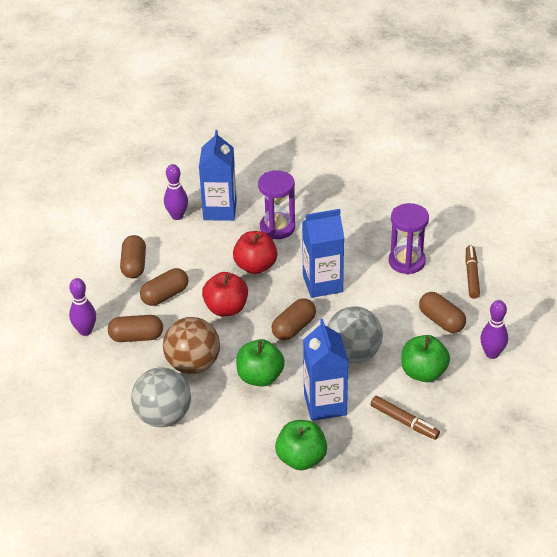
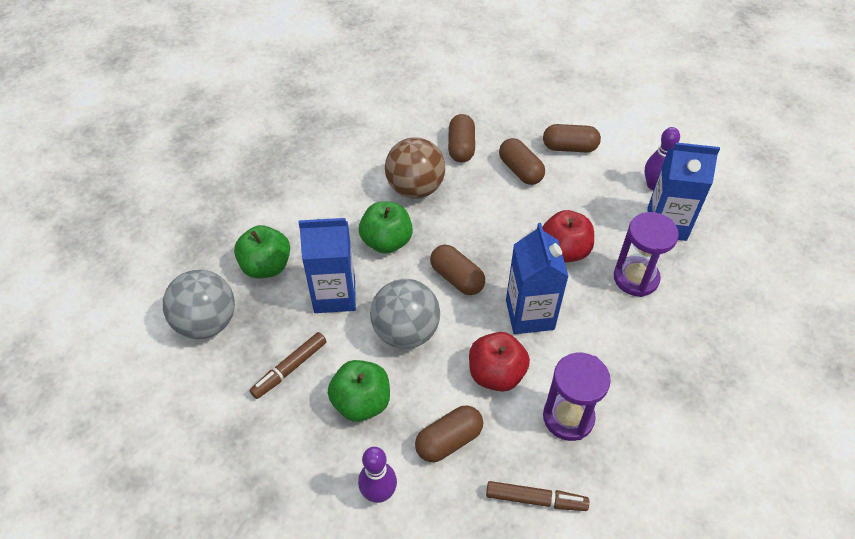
camera: 95 degrees right, 10 degrees up
purple bowling pin [69,278,96,336] -> none
grey ball [131,368,191,427] -> grey ball moved to [163,270,235,339]
red apple [202,272,248,316] -> red apple moved to [469,332,530,392]

